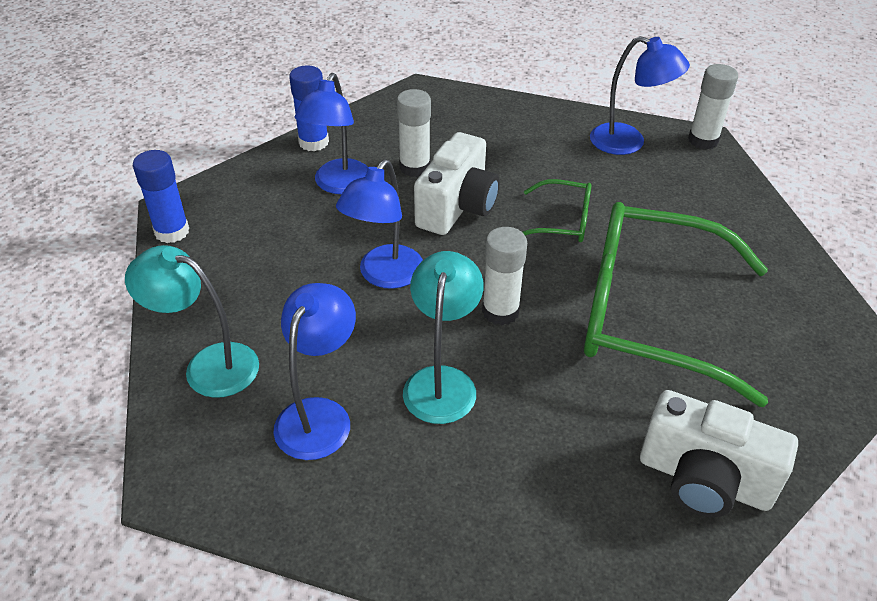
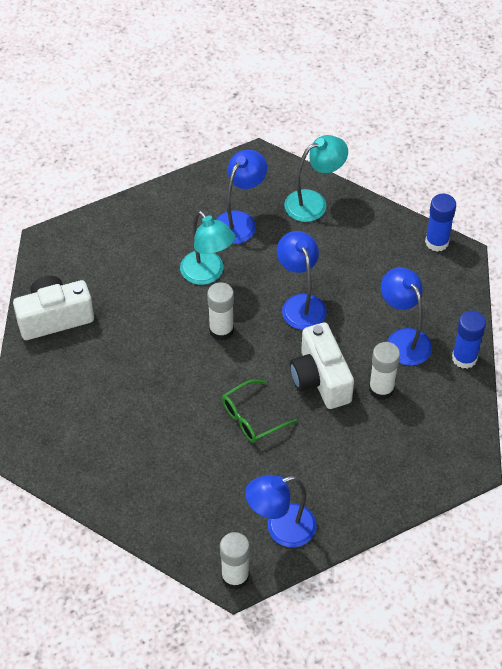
camera: 135 degrees right, 10 degrees up
blue lamp [273,283,356,460] -> blue lamp turned 120 degrees counterclockwise [216,150,267,244]
green glasses [584,202,768,407] -> none

